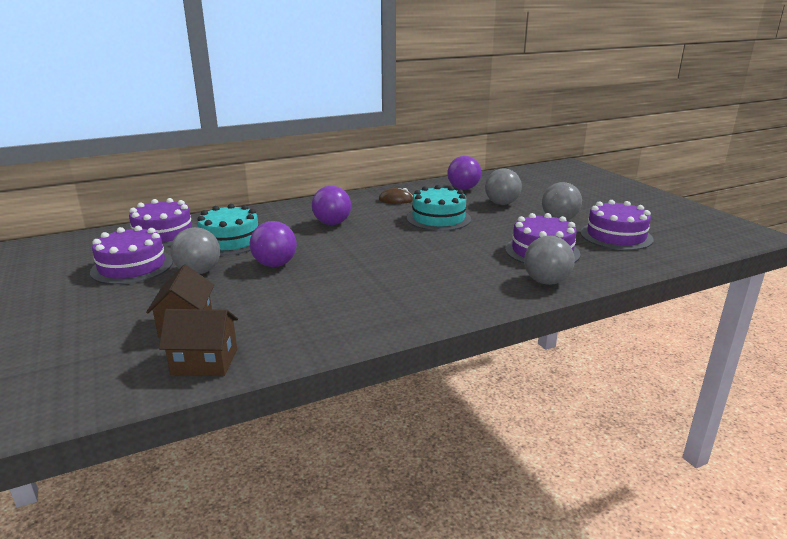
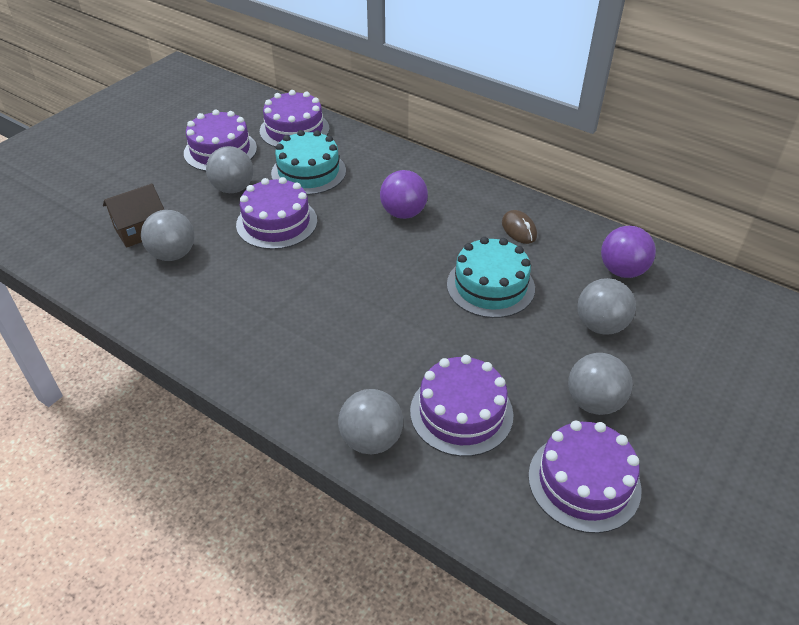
camera: 60 degrees right, 20 degrees up
brown house [159,309,238,376] -> none
purple ball [250,221,297,267] -> purple cake [236,177,317,249]
none -> grey ball [141,210,194,261]

